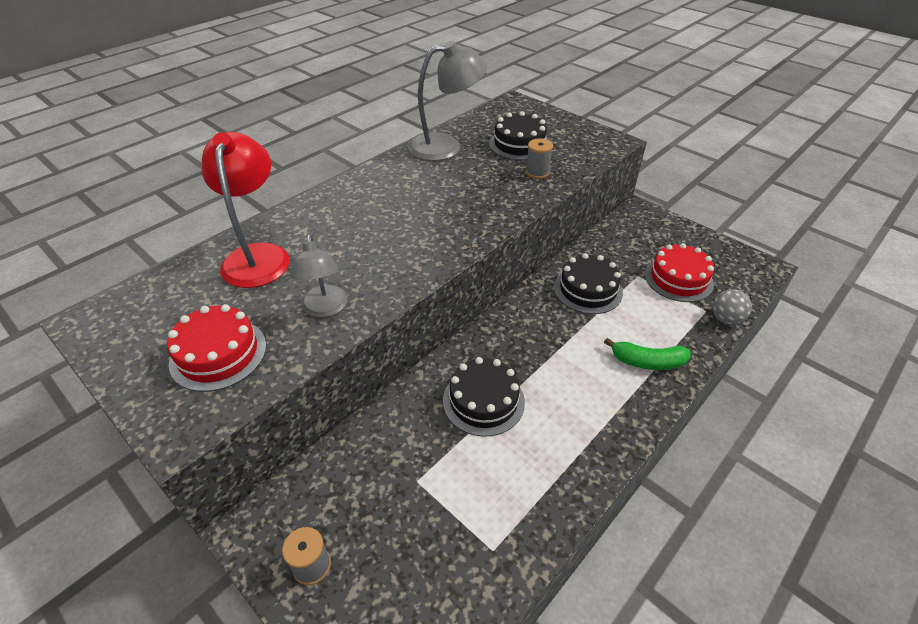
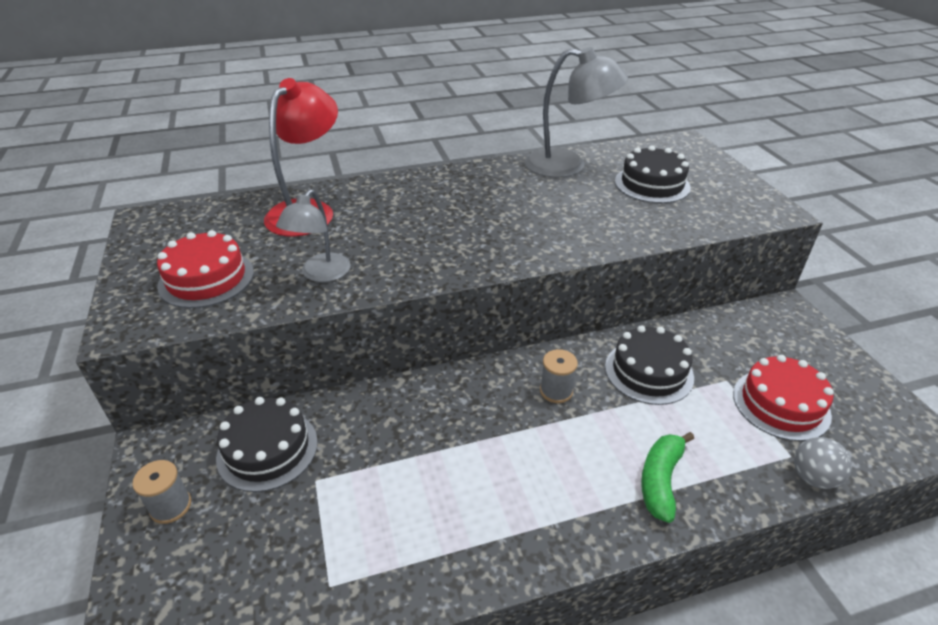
camera: 30 degrees right, 5 degrees down
black cake [443,357,525,437] -> black cake moved to [216,397,318,492]
grey spool [526,138,553,179] -> grey spool moved to [540,349,578,403]
green banana [604,338,690,370] -> green banana turned 75 degrees clockwise [641,432,694,523]

